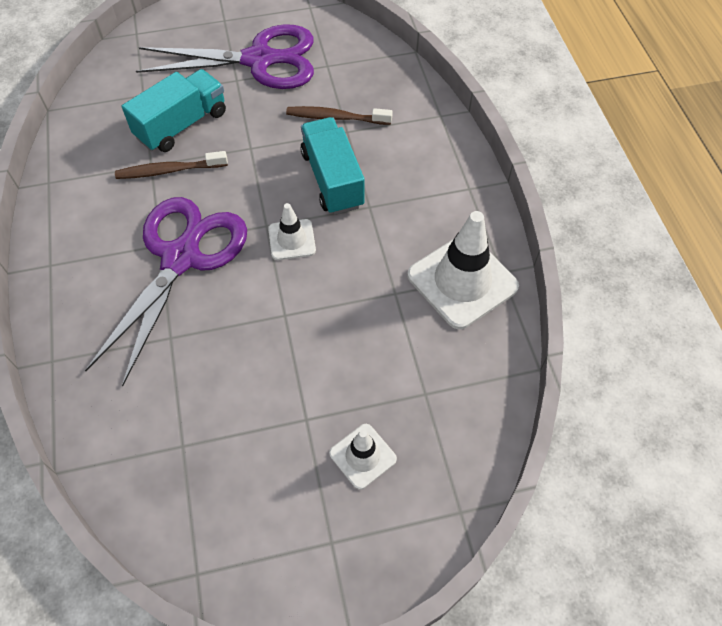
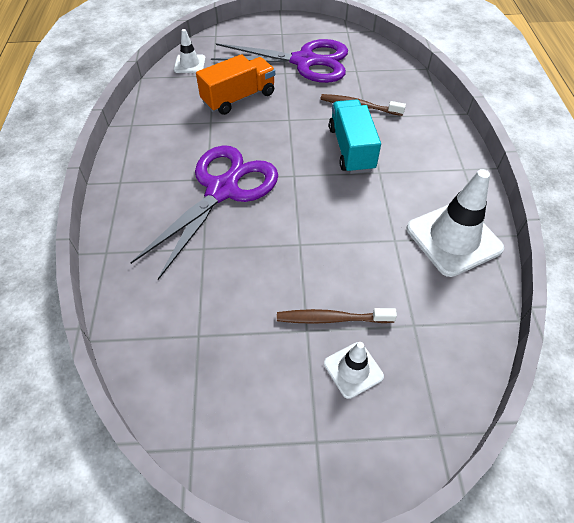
camera: 10 degrees right, 5 degrees down
brown toothbrush [115,151,228,179] -> brown toothbrush moved to [277,308,397,324]
turquoise truck [122,69,226,152] -> orange truck [196,54,275,115]
white traffic cone [268,203,316,260] -> white traffic cone moved to [174,29,206,73]

